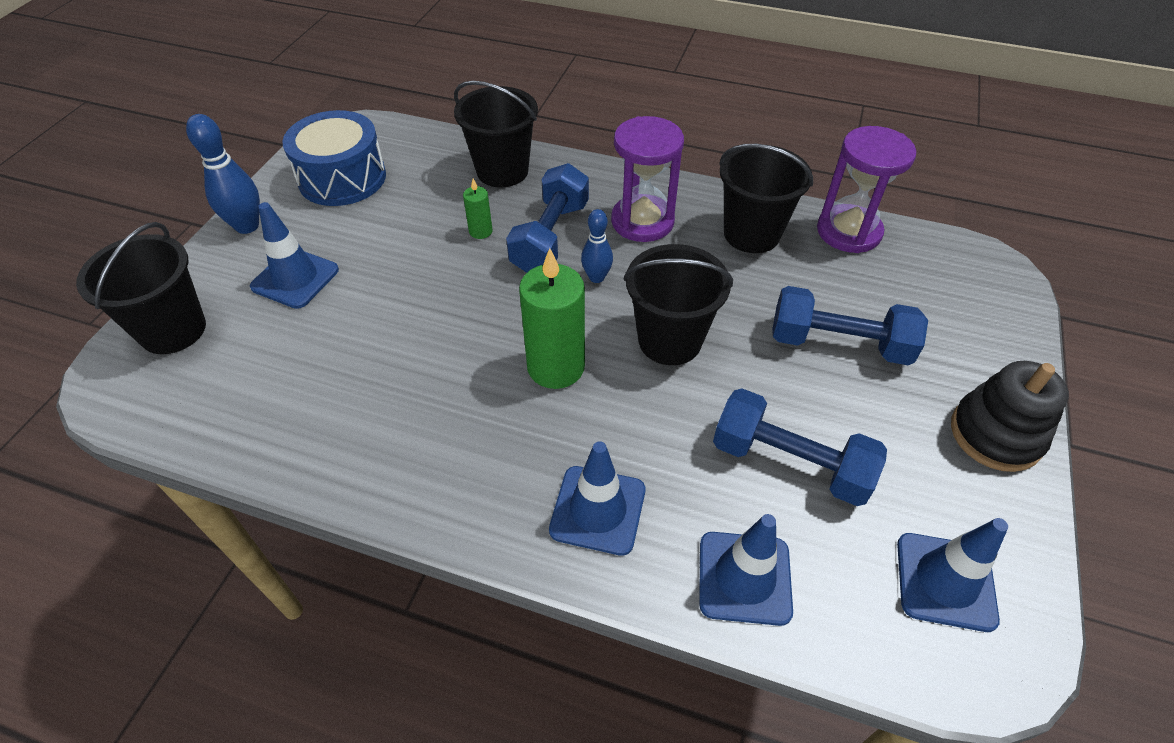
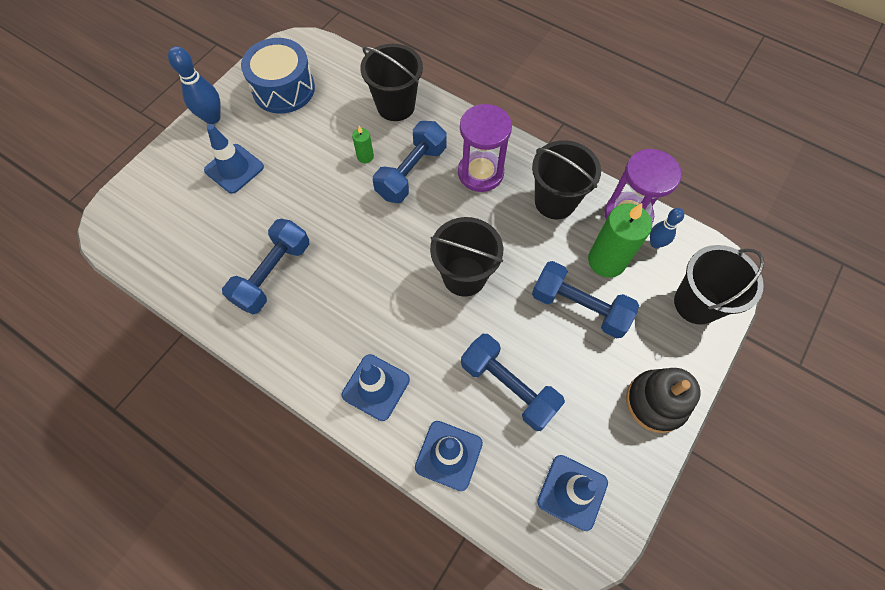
camera: 15 degrees right, 15 degrees up
black bucket [76,222,206,354] -> black bucket moved to [674,245,764,325]
green candle [519,248,585,389] -> green candle moved to [588,203,652,278]
blue bowling pin [581,209,613,283] -> blue bowling pin moved to [650,208,684,248]
none -> blue dumbbell [222,219,309,314]

